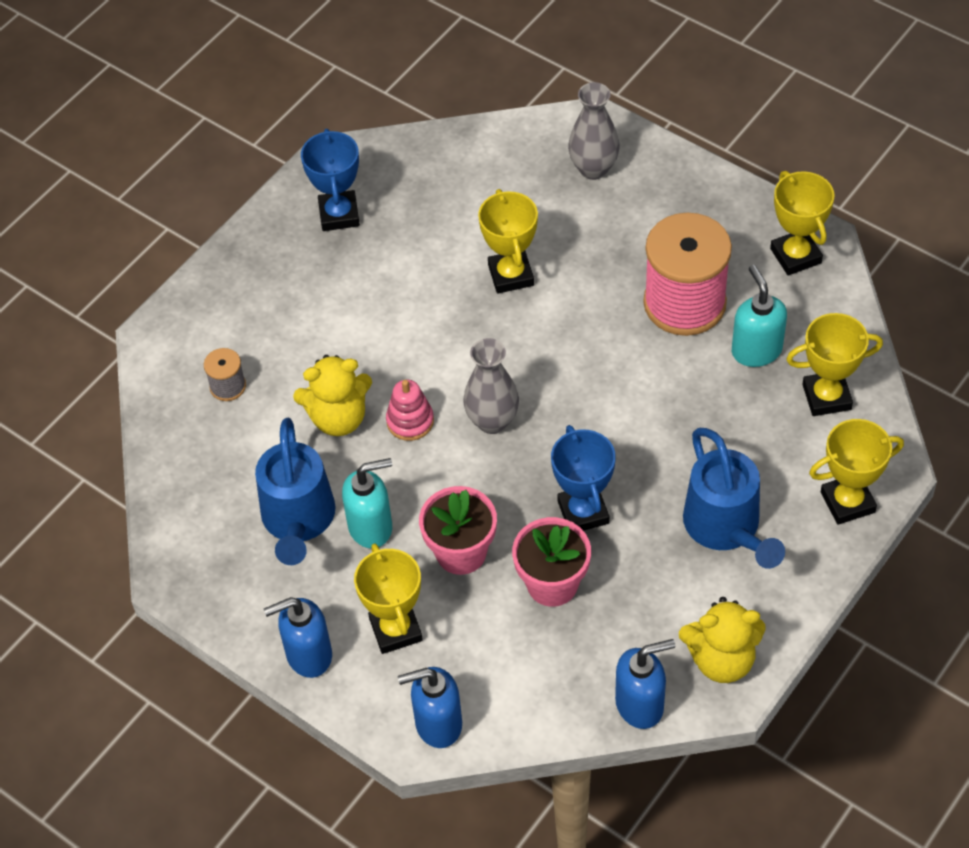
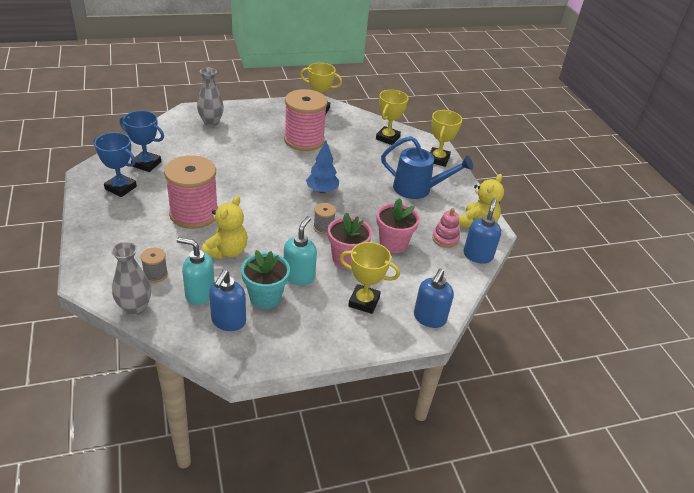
camera: 60 degrees left, 15 degrees down
blue watering can [255,418,336,565] -> turquoise flower pot [241,250,290,309]
blue soap dispenser [264,597,332,678] -> blue soap dispenser moved to [209,270,246,331]
pink stacking toy [386,380,434,441] -> pink stacking toy moved to [432,208,460,248]
grey vase [463,338,519,434] -> grey vase moved to [111,242,151,316]
yellow trophy [478,189,538,294] -> none
blue trophy [551,425,616,531] -> blue trophy moved to [120,111,164,172]
turquoise soap dispenser [732,265,787,367] -> turquoise soap dispenser moved to [176,237,215,305]
none -> pink spool [164,155,218,229]
none -> blue tree [306,141,339,193]
none -> grey spool [313,203,336,234]

